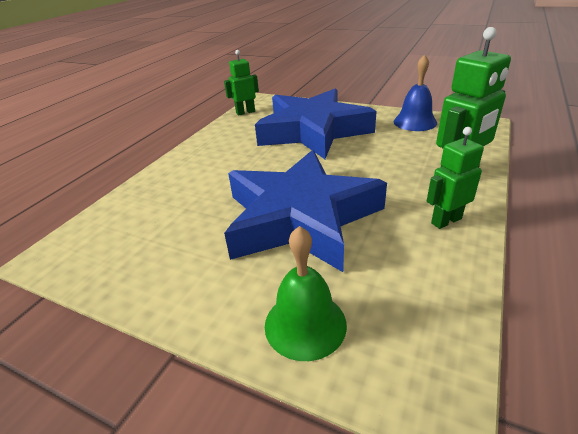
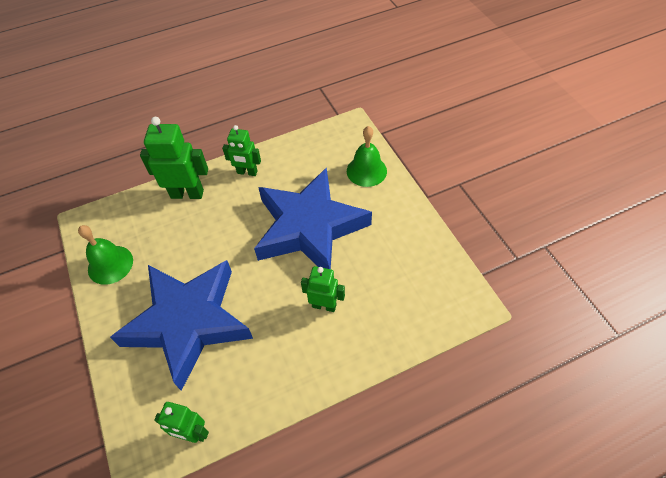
camera: 140 degrees left, 20 degrees up
blue bell [394,55,437,131] -> green bell [78,225,133,285]
none -> green robot [301,266,345,312]

